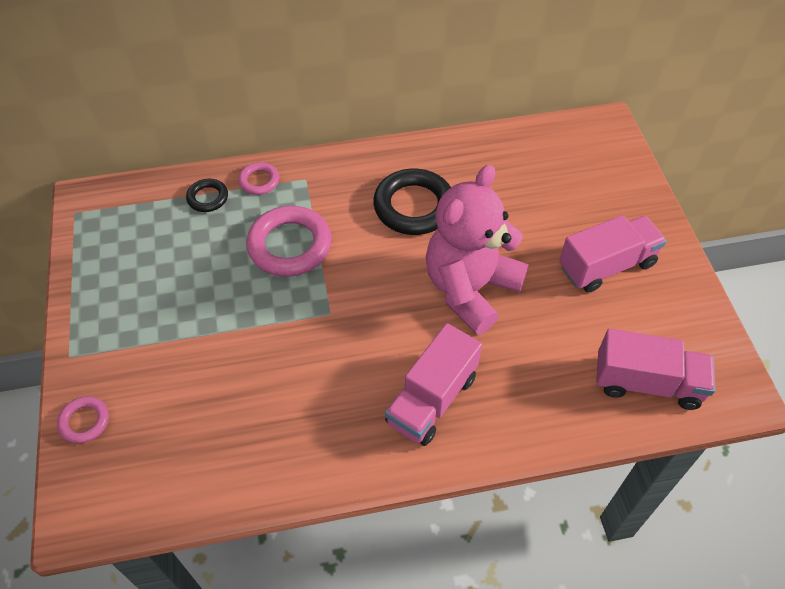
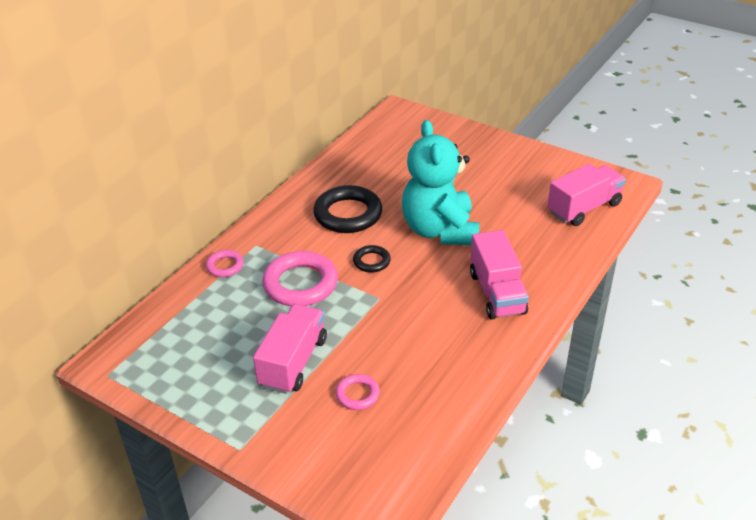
camera: 45 degrees left, 15 degrees down
pink ring [57,396,109,444] -> pink ring moved to [336,374,380,410]
black ring [186,179,228,212] -> black ring moved to [353,245,391,273]
pink teddy bear [426,164,529,335] -> turquoise teddy bear [402,120,479,245]
pink truck [559,215,667,293] -> pink truck moved to [253,304,327,394]

